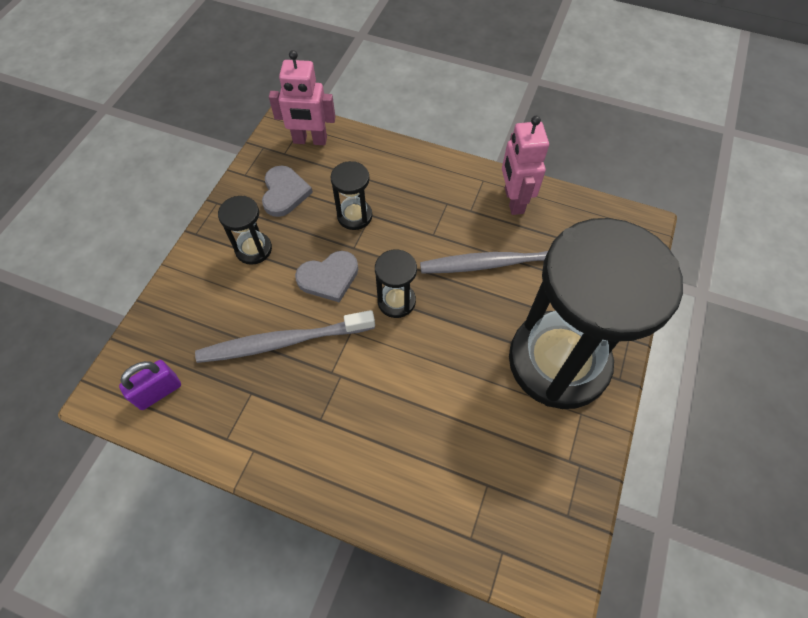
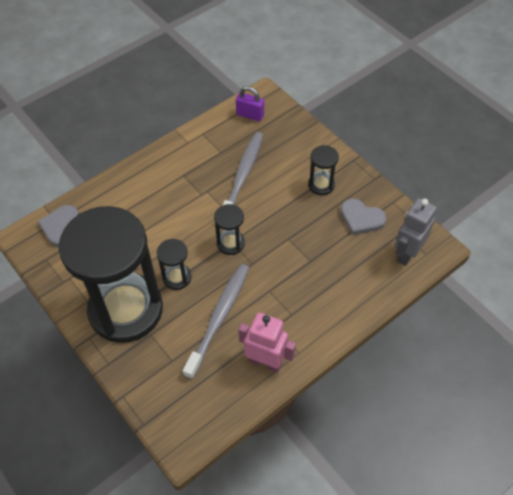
camera: 120 degrees right, 5 degrees down
purple padlock [119,360,181,410] -> purple padlock turned 60 degrees counterclockwise [236,86,264,121]
pink robot [269,50,335,145] -> grey robot [395,198,437,266]
grey heart [295,251,358,303] -> grey heart moved to [38,205,79,247]
black hourglass [331,161,372,230] -> black hourglass moved to [157,239,192,290]

